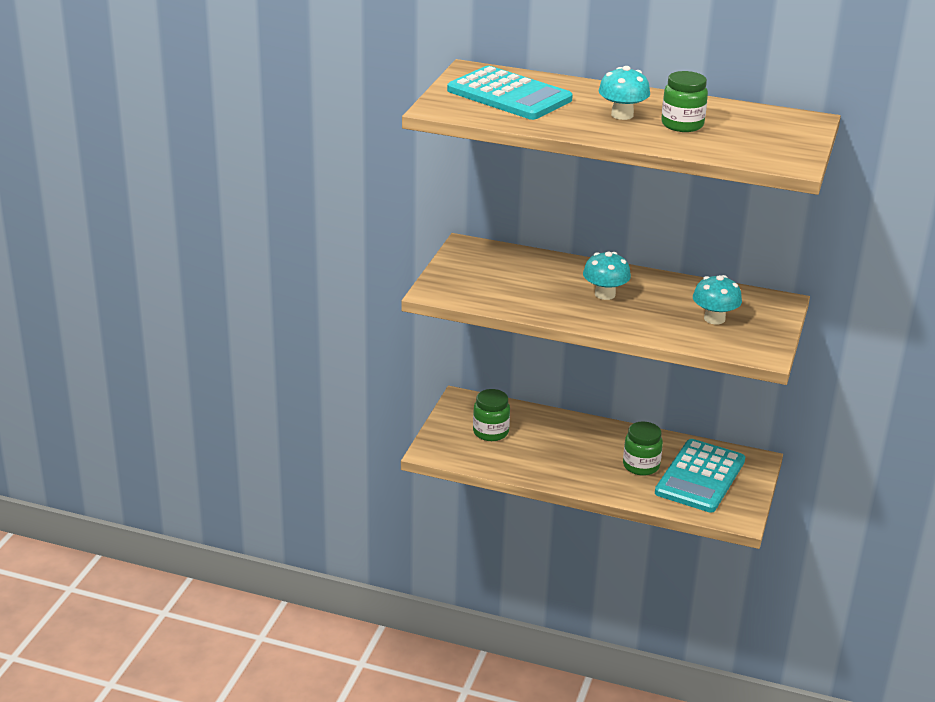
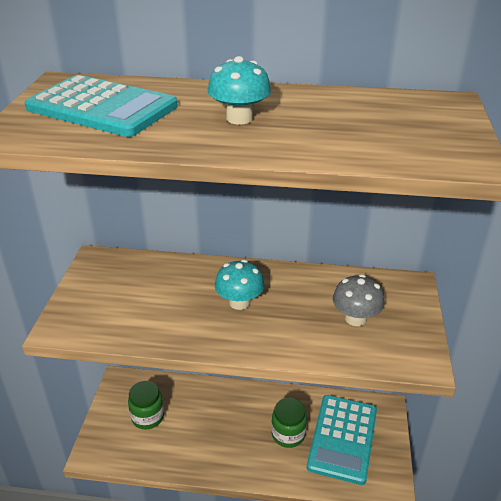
camera: 10 degrees left, 5 degrees up
green jar [661,71,708,132] -> none
turquoise mushroom [693,275,742,325] -> grey mushroom [333,274,385,326]

